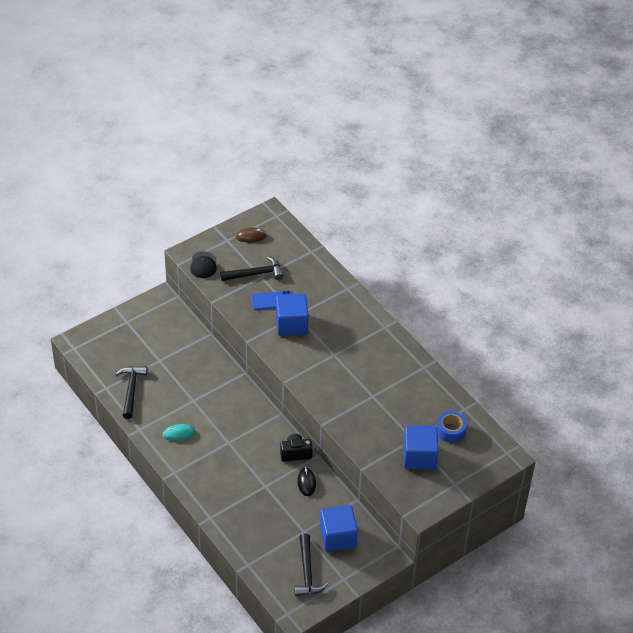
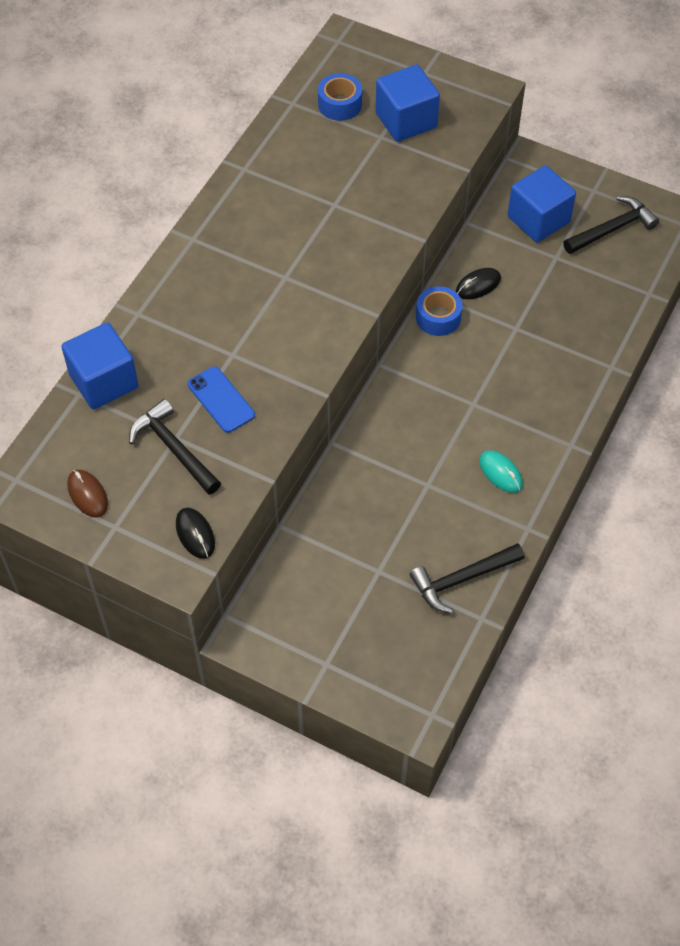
camera: 115 degrees left, 10 degrees up
black cap [190,251,217,278] -> black mouse [176,508,215,559]
blue cube [276,294,309,336] -> blue cube moved to [61,323,139,409]
black camera [280,434,313,462] -> blue tape [416,286,463,336]

